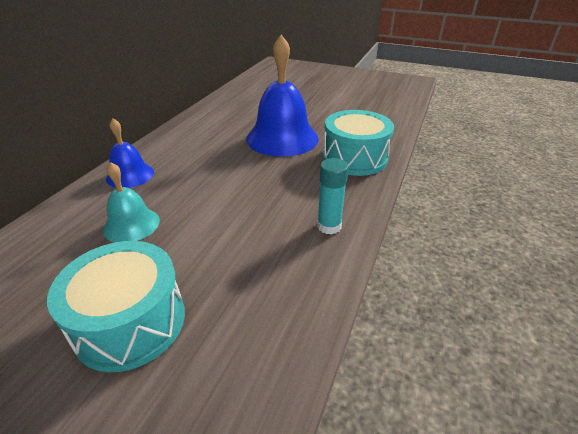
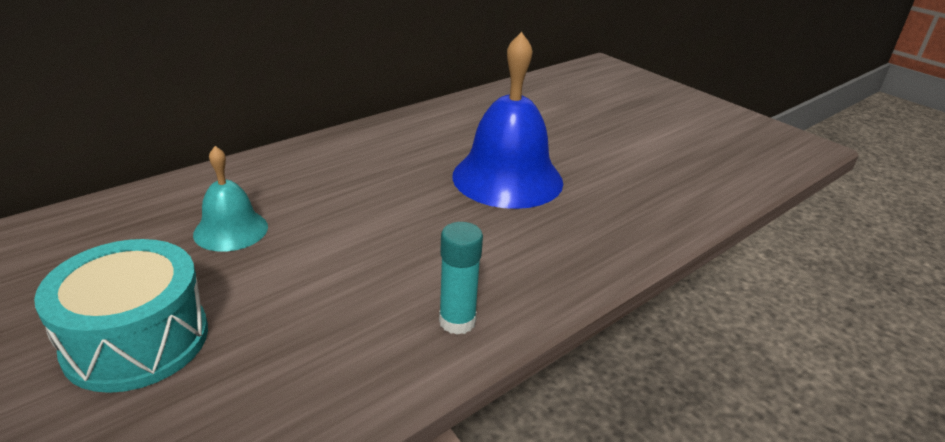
camera: 25 degrees right, 5 degrees down
blue bell [106,119,154,188] -> none
turquoise drum [323,110,394,176] -> none

